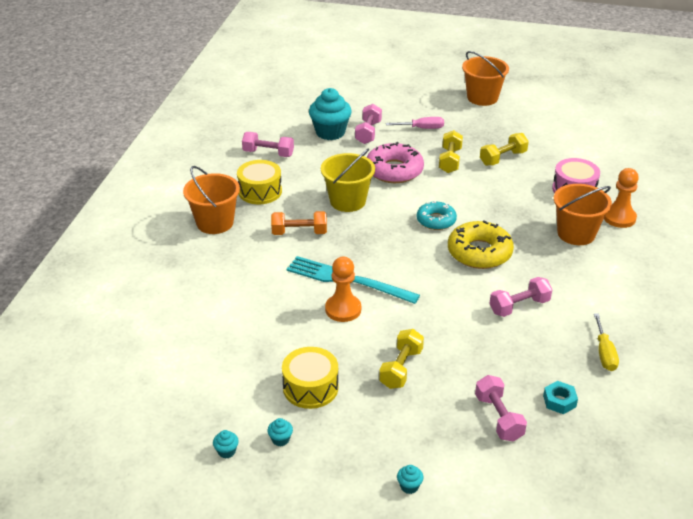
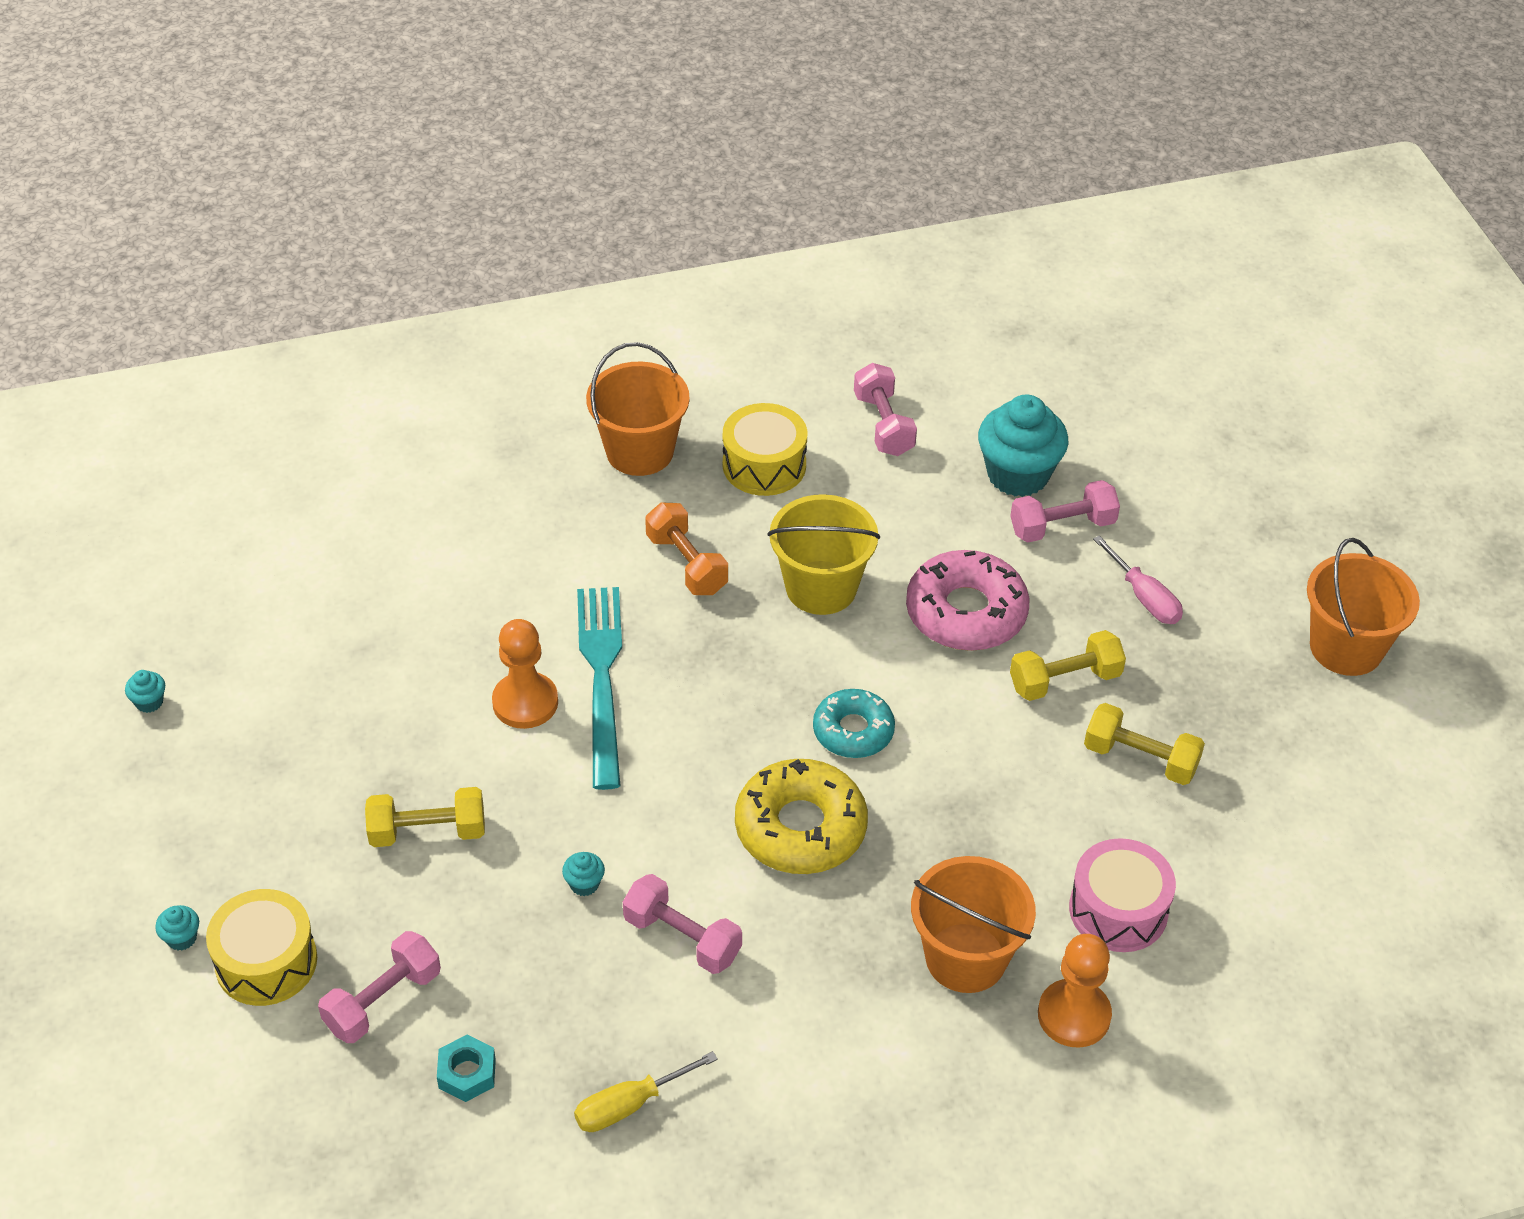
camera: 60 degrees right, 10 degrees up
turquoise cupcake [268,418,293,446] -> turquoise cupcake moved to [562,852,605,896]
yellow drum [282,347,339,409] -> yellow drum moved to [206,889,317,1006]

